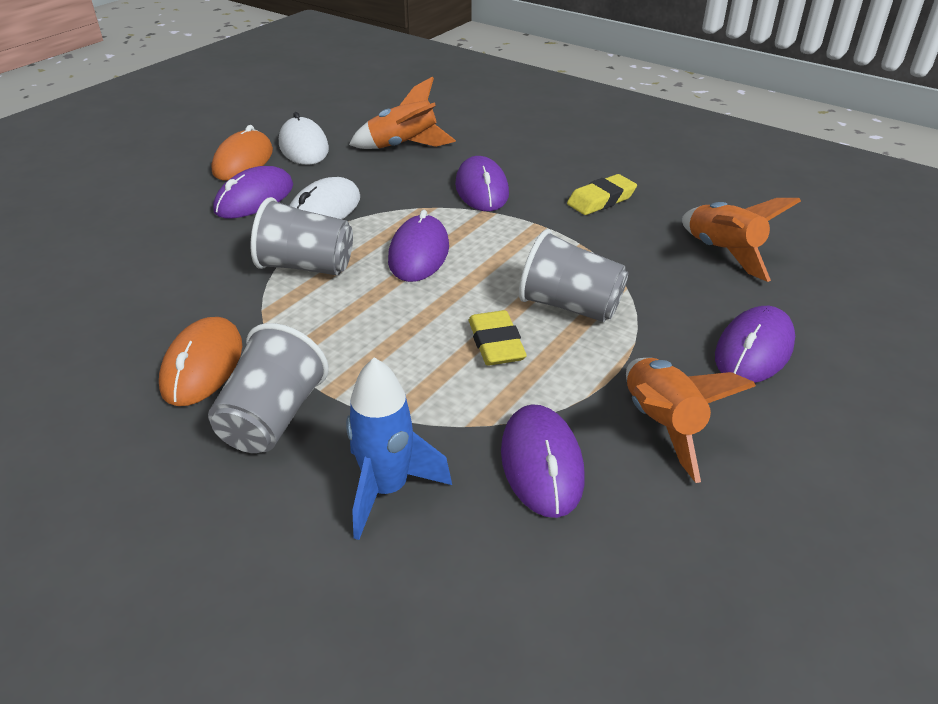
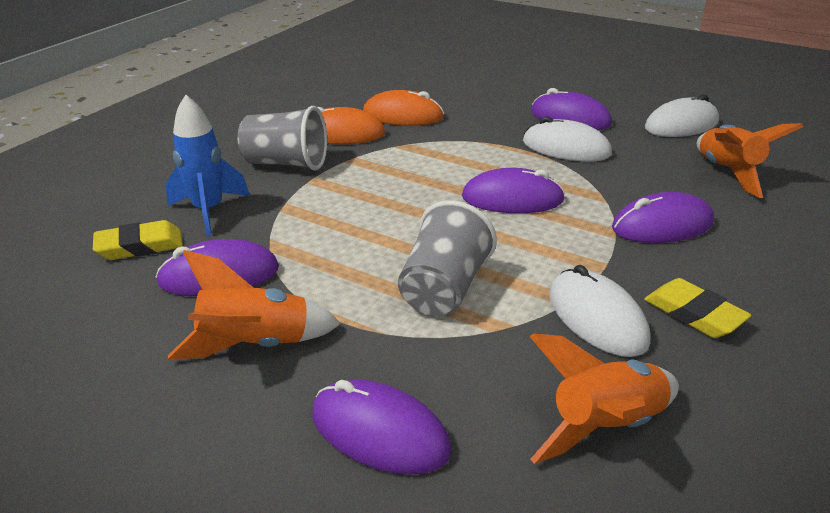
camera: 85 degrees right, 5 degrees down
orange mouse [211,125,273,181] -> orange mouse moved to [363,90,444,126]
grey cup [251,197,353,275] -> none
yellow eraser [469,310,527,365] -> yellow eraser moved to [93,220,183,260]
none -> white mouse [549,265,651,357]

